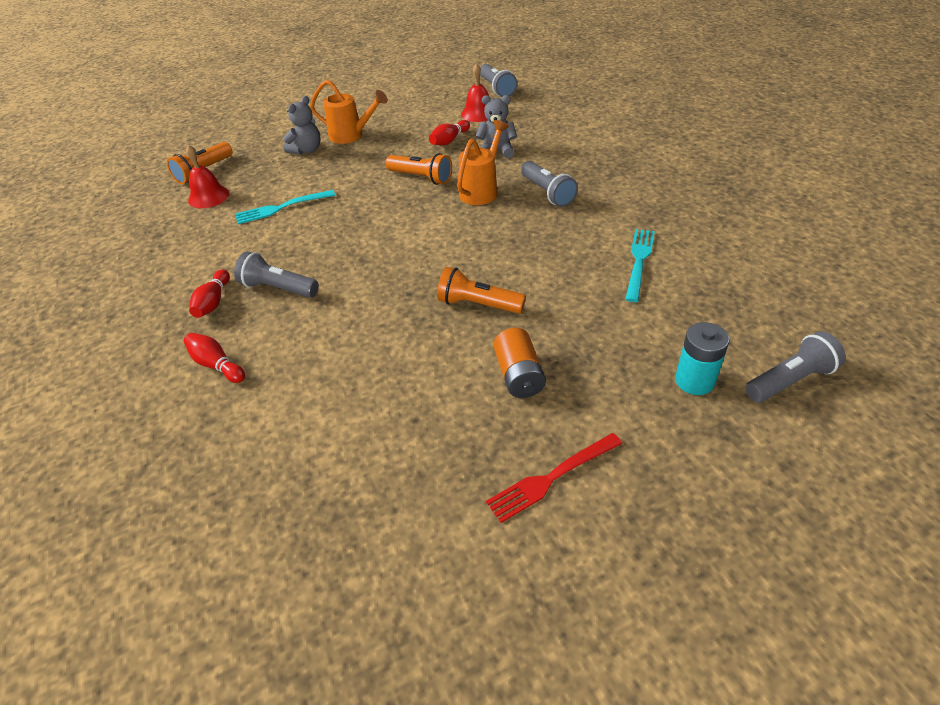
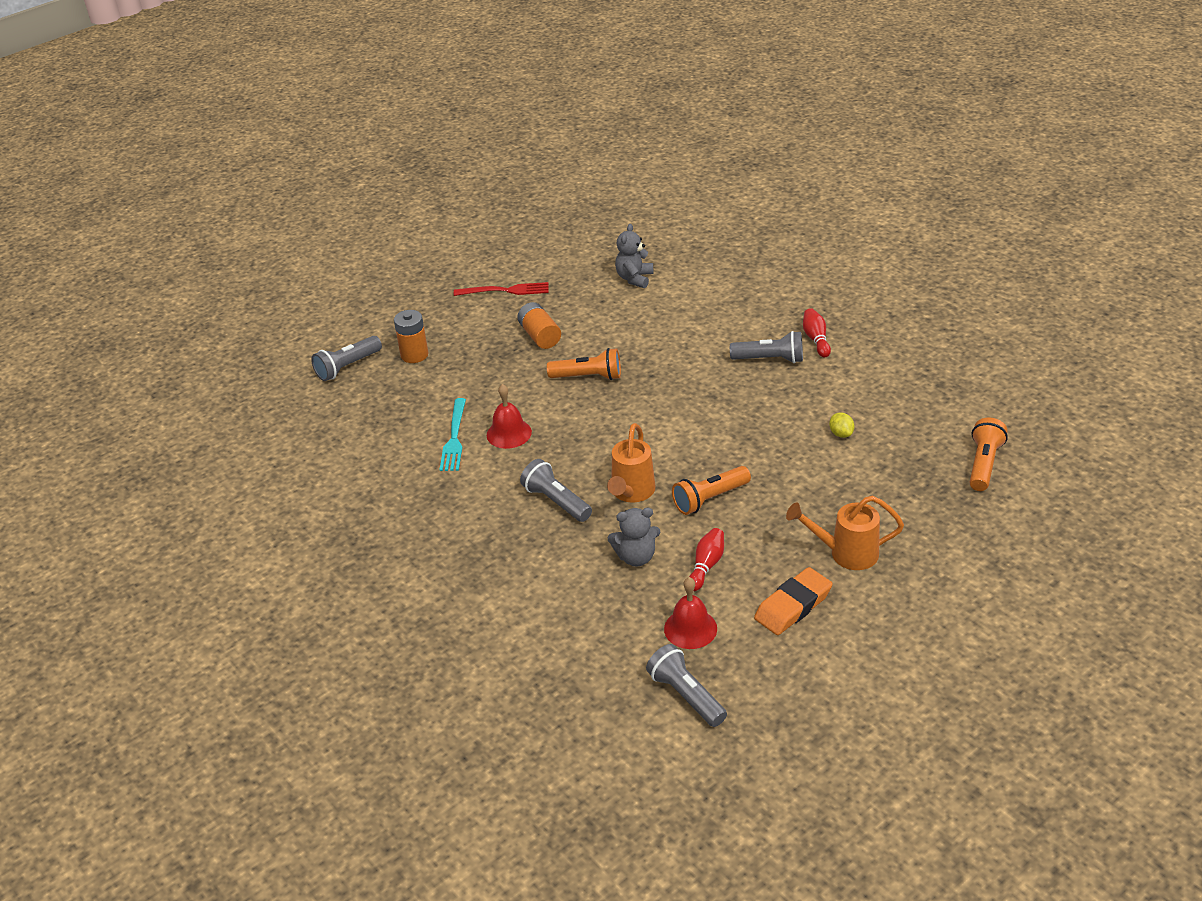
camera: 165 degrees right, 5 degrees down
red bowling pin [184,333,245,383] -> none
red bell [186,145,229,208] -> red bell moved to [487,384,532,449]
turquoise fork [235,190,335,224] -> yellow lemon [829,412,855,438]
grey teddy bear [283,96,321,155] -> grey teddy bear moved to [615,224,653,288]
orange flashlight [386,153,452,185] -> orange flashlight turned 45 degrees counterclockwise [672,466,751,515]
red fork [486,433,622,523] -> red fork turned 45 degrees clockwise [454,282,549,296]
turquoise battery [675,322,730,395] -> orange battery [394,310,428,363]
none -> orange eraser [754,567,832,635]

